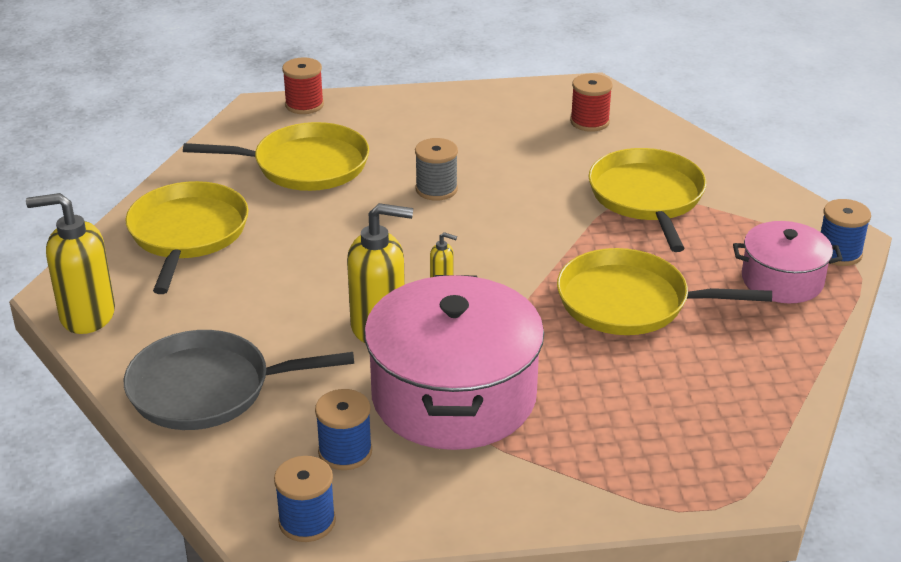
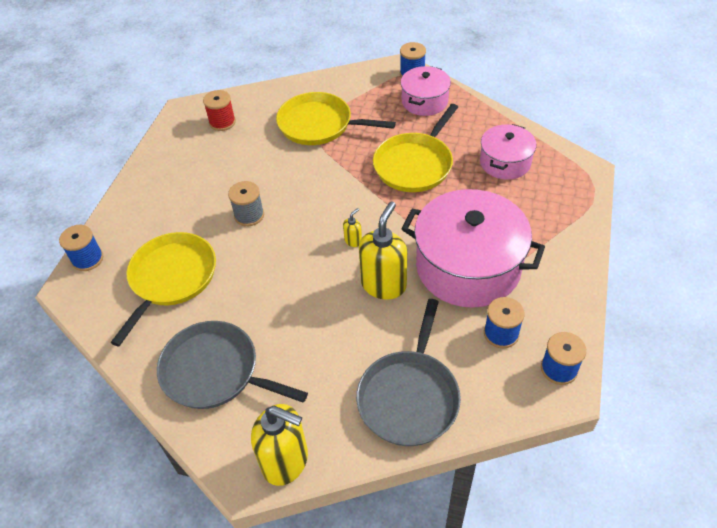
camera: 65 degrees left, 15 degrees up
yellow soap dispenser [26,193,115,334] -> yellow soap dispenser turned 90 degrees counterclockwise [251,404,308,486]
yellow pan [125,181,249,294] -> grey pan [157,321,308,409]
red spool [282,57,324,114] -> blue spool [59,225,103,271]
none -> pink pot [480,124,536,180]

